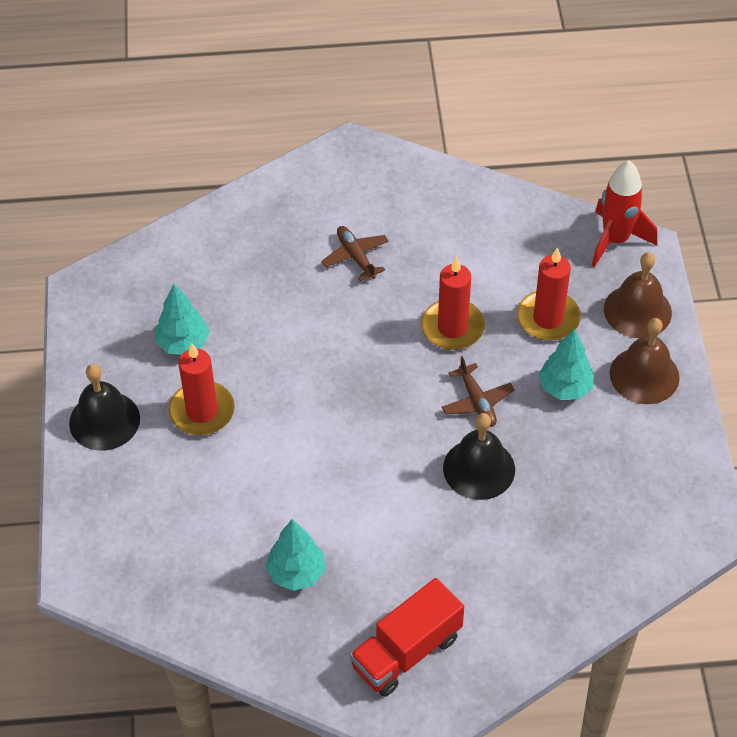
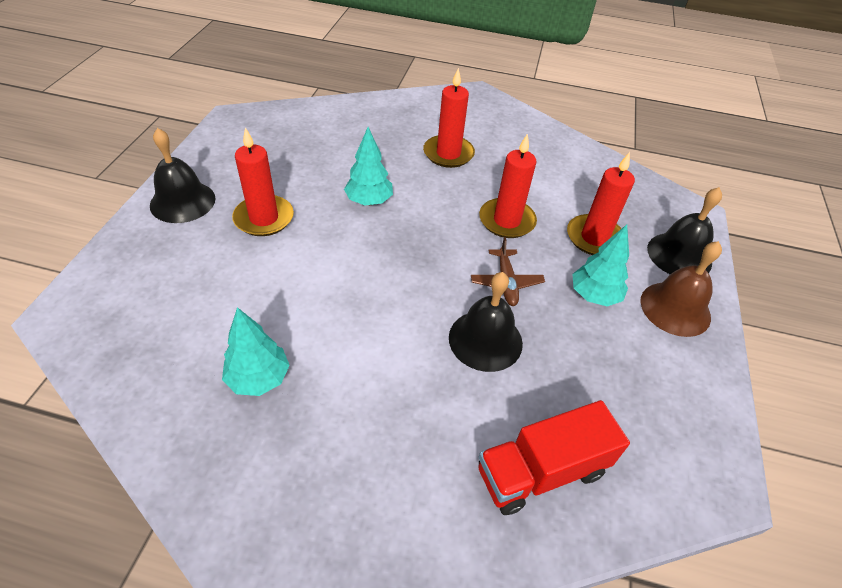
camera: 15 degrees right, 5 degrees down
turquoise tree [155,284,210,355] -> turquoise tree moved to [344,127,393,205]
brown plane [321,226,389,281] -> red candle [423,68,475,168]
red truck [350,578,464,697] -> red truck moved to [478,400,630,515]
red rocket [592,161,657,267] -> none
brown bell [604,252,672,338] -> black bell [647,187,722,274]

